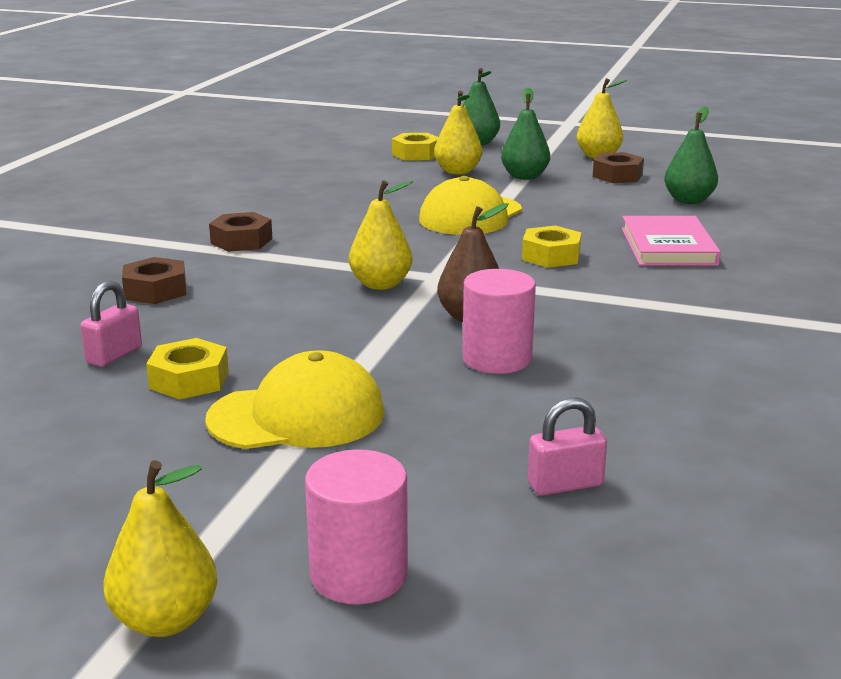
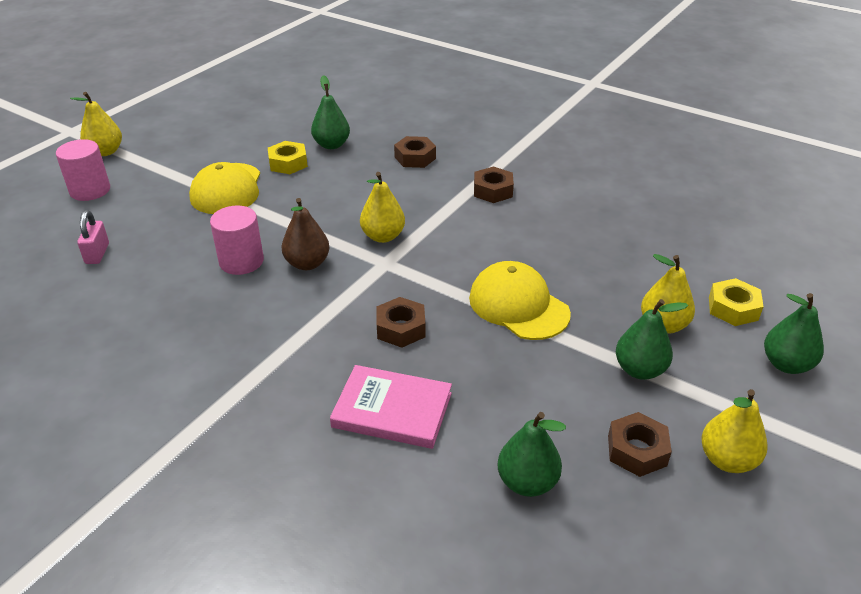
camera: 105 degrees right, 15 degrees up
pink padlock [81,281,142,367] -> green pear [311,75,350,149]
yellow nut [522,225,581,268] -> brown nut [377,297,426,348]

